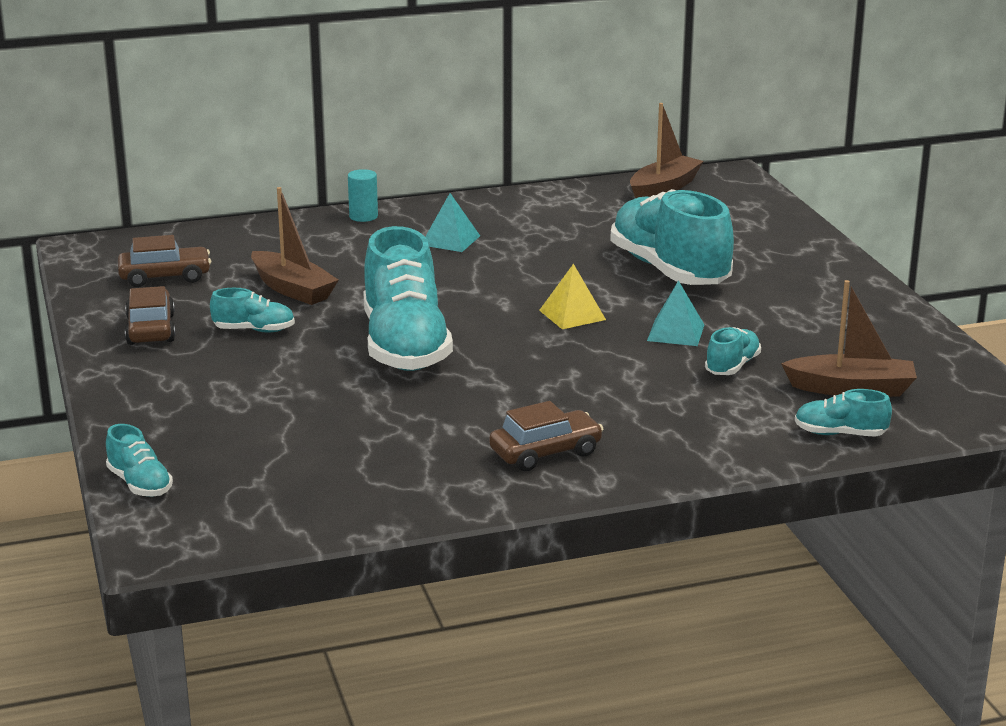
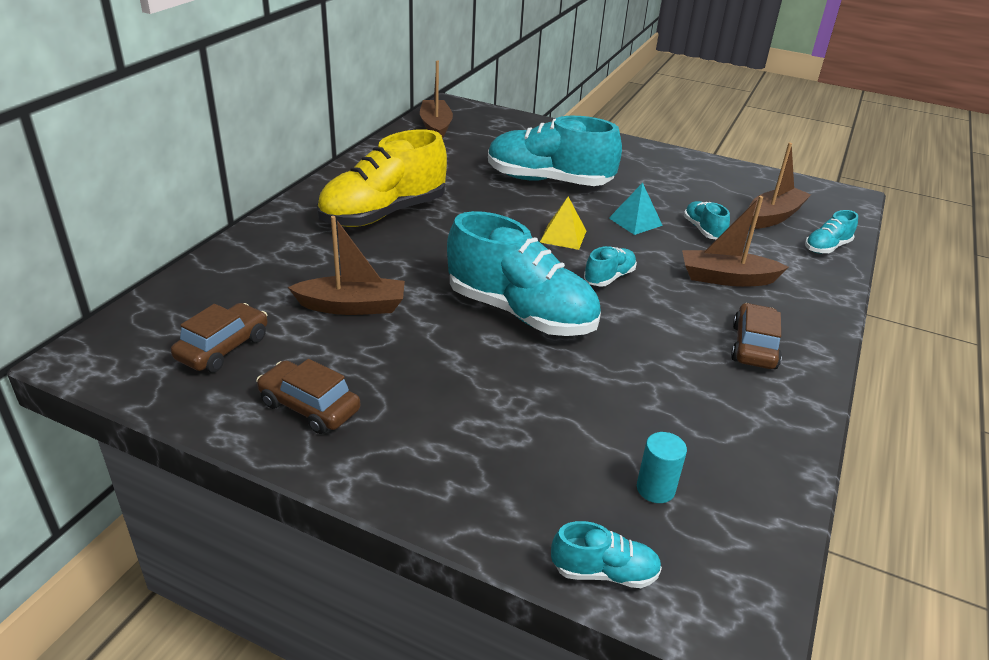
camera: 50 degrees left, 10 degrees up
turquoise shoe [210,288,295,332] -> turquoise shoe moved to [584,246,637,286]
turquoise cylinder [348,169,378,222] -> turquoise cylinder moved to [637,432,687,503]
turquoise pyramid [425,193,480,252] -> yellow shoe [317,130,447,227]
none -> brown boat [682,196,788,287]

